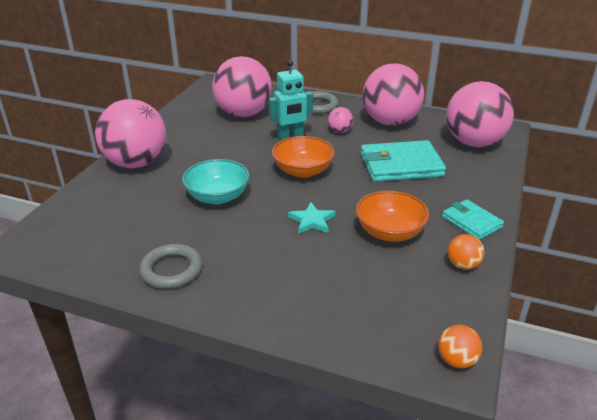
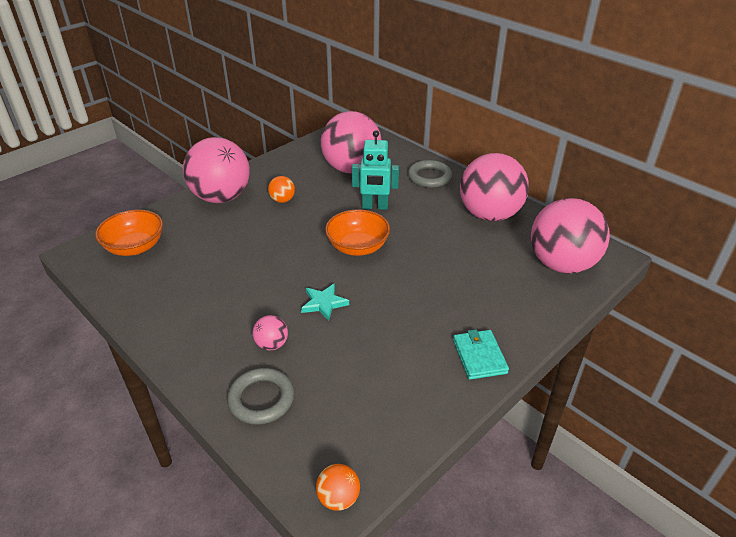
camera: 25 degrees right, 5 degrees up
grey ring [139,244,203,289] -> grey ring moved to [227,368,294,425]
turquoise bowl [182,159,250,205] -> none
pink ball [328,107,354,133] -> pink ball moved to [252,315,288,350]
orange bowl [356,191,430,242] -> orange bowl moved to [95,210,163,256]
turquoise wallet [361,140,446,182] -> none
orange ball [448,234,485,270] -> orange ball moved to [268,176,295,203]

